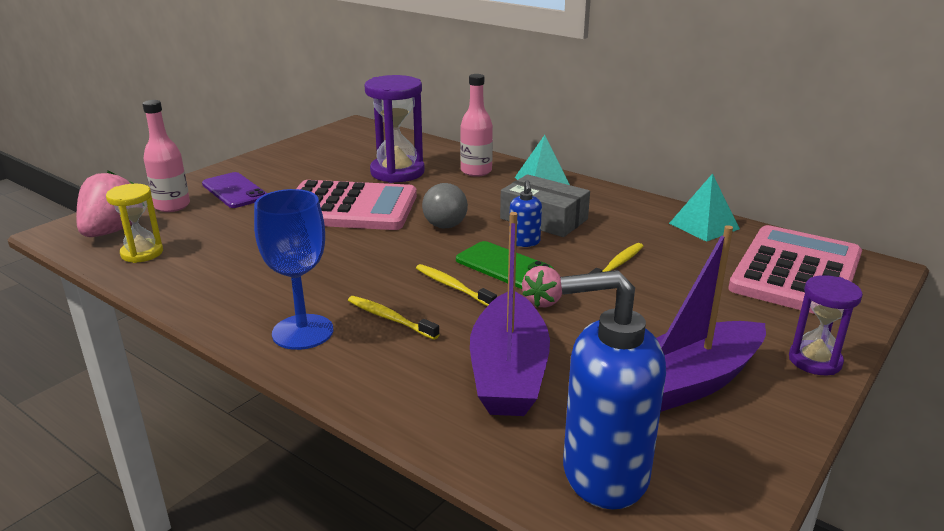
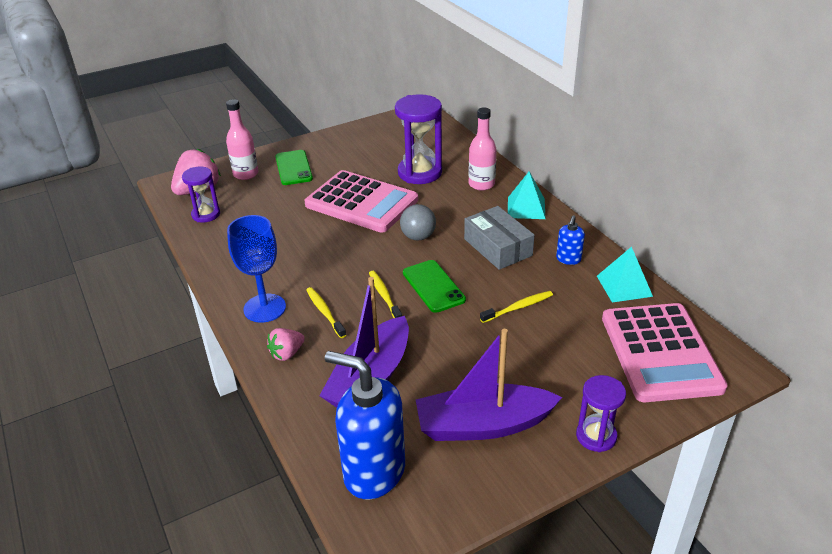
camera: 25 degrees right, 10 degrees up
yellow hourglass [106,184,163,263] -> purple hourglass [182,167,220,222]
purple phone [202,172,267,208] -> green phone [275,150,313,185]
blue soap dispenser [509,180,542,247] -> blue soap dispenser moved to [556,215,585,265]
pink strawberry [522,266,562,308] -> pink strawberry moved to [267,328,305,361]
pink calculator [728,225,862,314] -> pink calculator turned 120 degrees clockwise [602,303,727,402]

